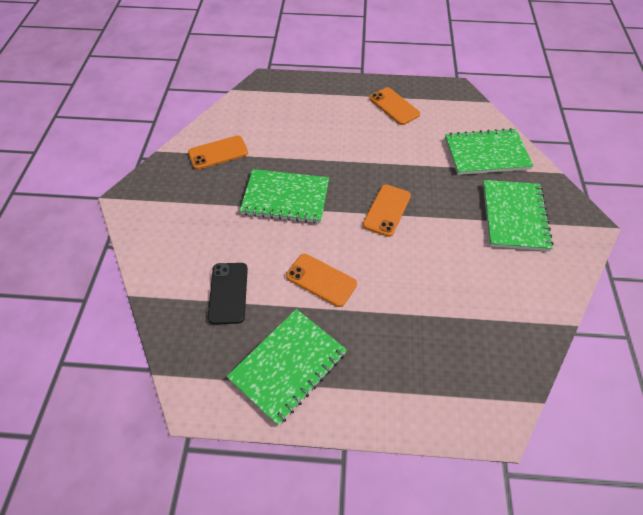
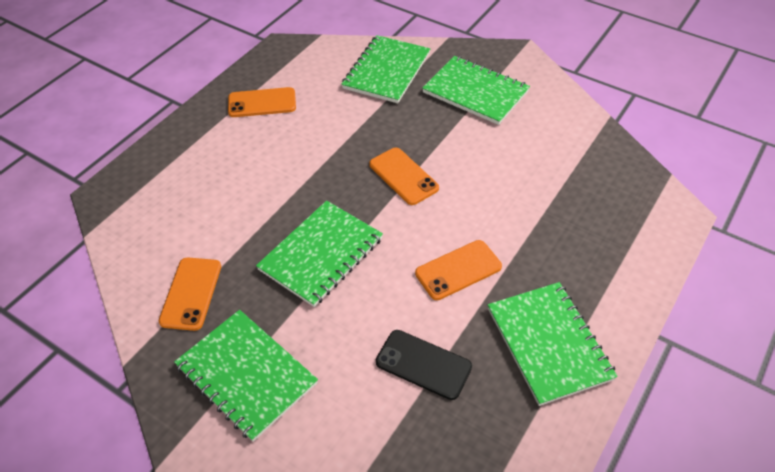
camera: 60 degrees left, 5 degrees down
none -> green notebook [174,310,318,442]

